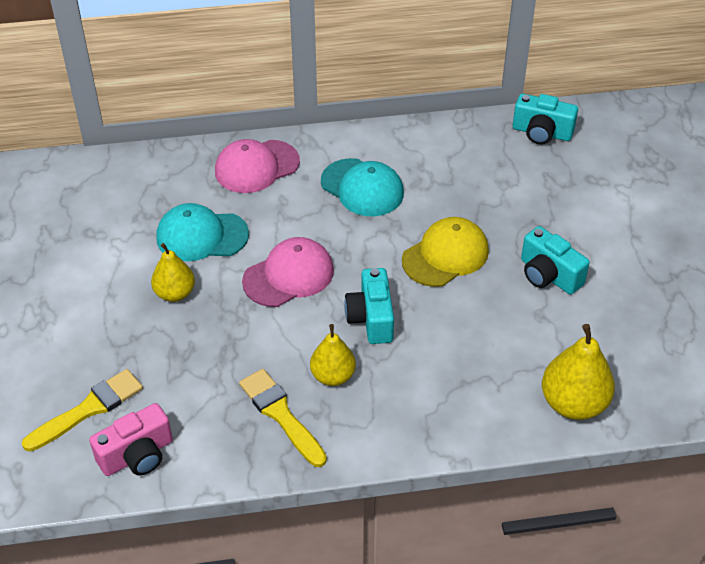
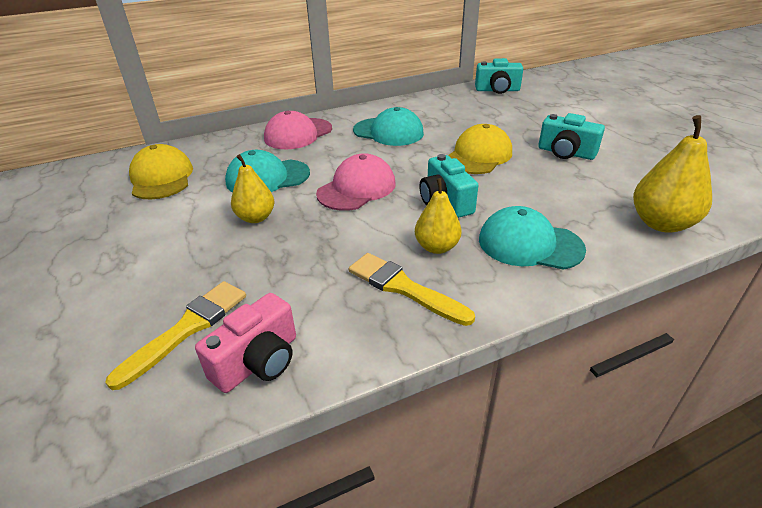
camera: 15 degrees left, 10 degrees down
none -> yellow cap [129,144,193,199]
none -> turquoise cap [479,206,586,270]

